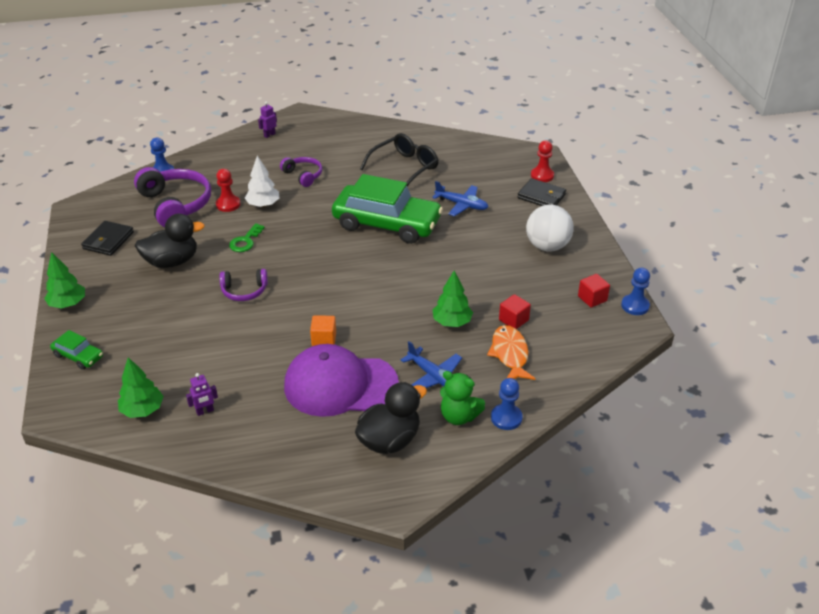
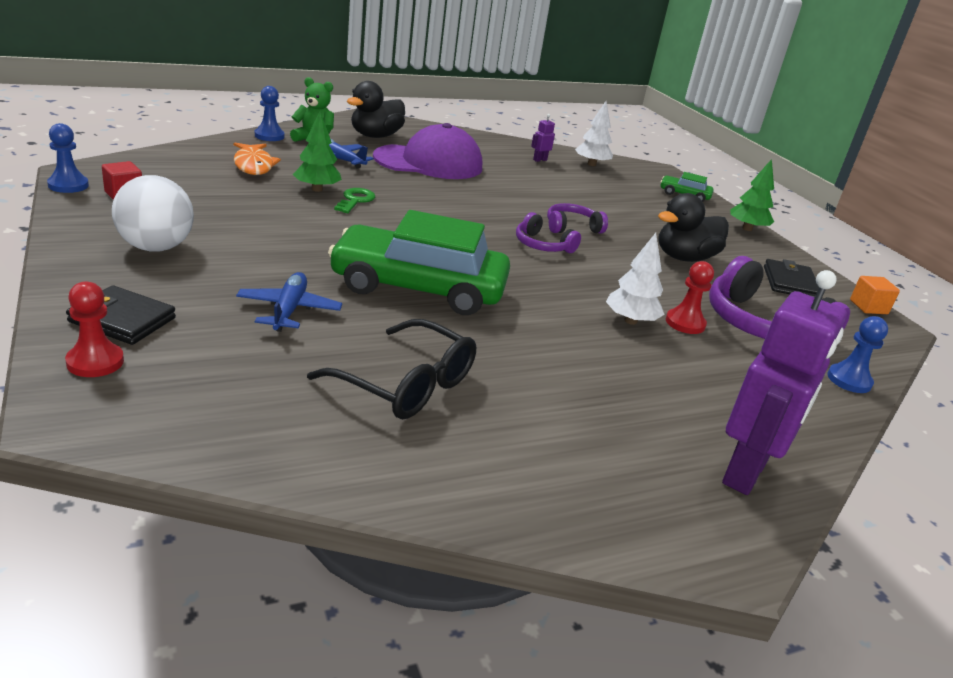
camera: 165 degrees right, 10 degrees down
green tree [118,357,164,418] -> white tree [575,101,613,166]
green key [229,223,265,252] -> green key moved to [334,188,375,213]
purple robot [258,101,277,138] -> purple robot [722,270,847,495], size x2.49
purple headphones [280,157,322,187] -> purple headphones moved to [516,212,581,253]
orange cube [310,315,336,346] -> orange cube moved to [850,276,900,314]
black glasses [360,133,439,186] -> black glasses turned 90 degrees counterclockwise [307,319,476,419]
blue plane [432,181,488,216] -> blue plane turned 75 degrees clockwise [236,272,342,332]
red cube [499,294,531,329] -> none

